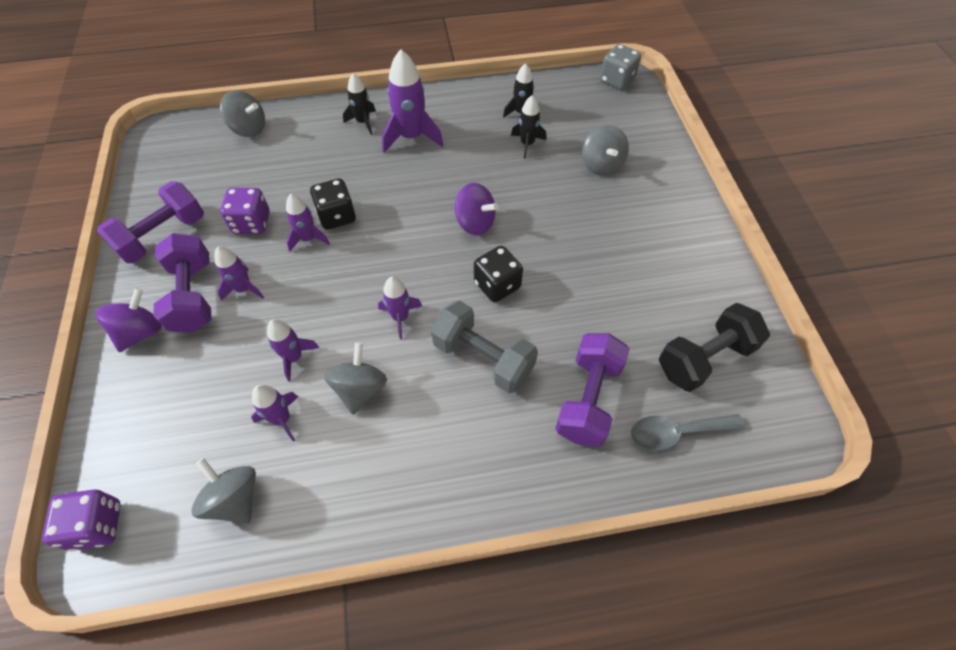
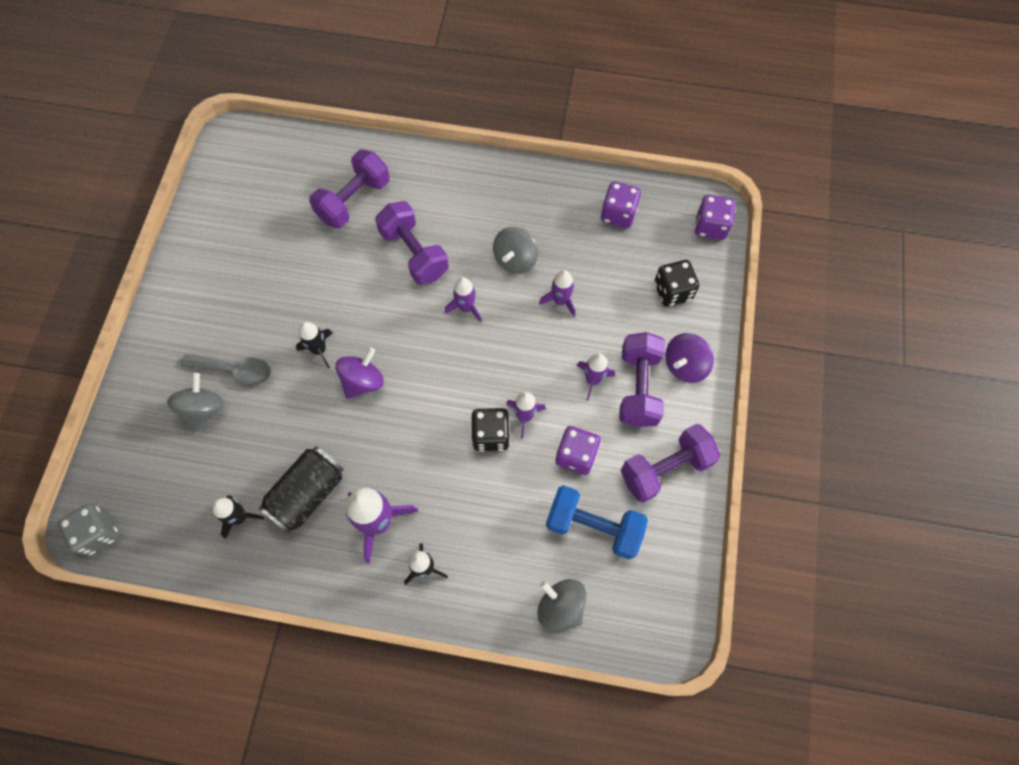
camera: 160 degrees left, 10 degrees up
grey spinning top [191,458,256,524] -> purple dice [601,181,641,228]
purple rocket [251,385,298,442] -> none
grey dumbbell [431,301,538,393] -> purple dumbbell [375,201,449,285]
purple spinning top [455,183,499,236] -> purple spinning top turned 75 degrees clockwise [335,347,384,399]
black dice [474,246,523,302] -> black dice moved to [654,260,699,307]
black rocket [511,96,547,159] -> black rocket moved to [296,322,332,368]
grey spoon [631,414,745,451] -> grey spoon moved to [180,355,271,385]
black dumbbell [659,303,770,392] -> none
none -> black can [259,446,344,534]
none -> blue dumbbell [546,485,648,559]

